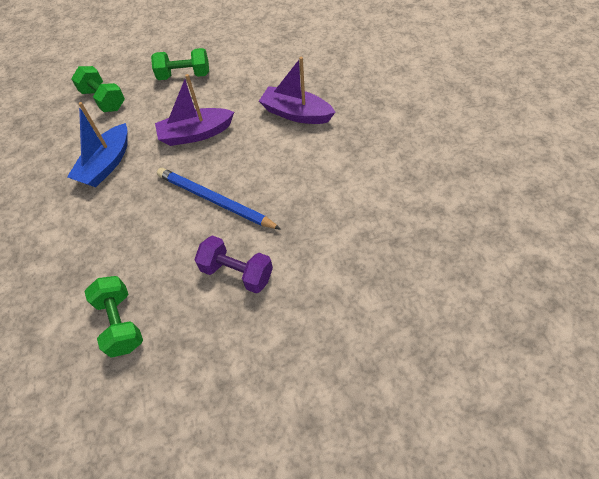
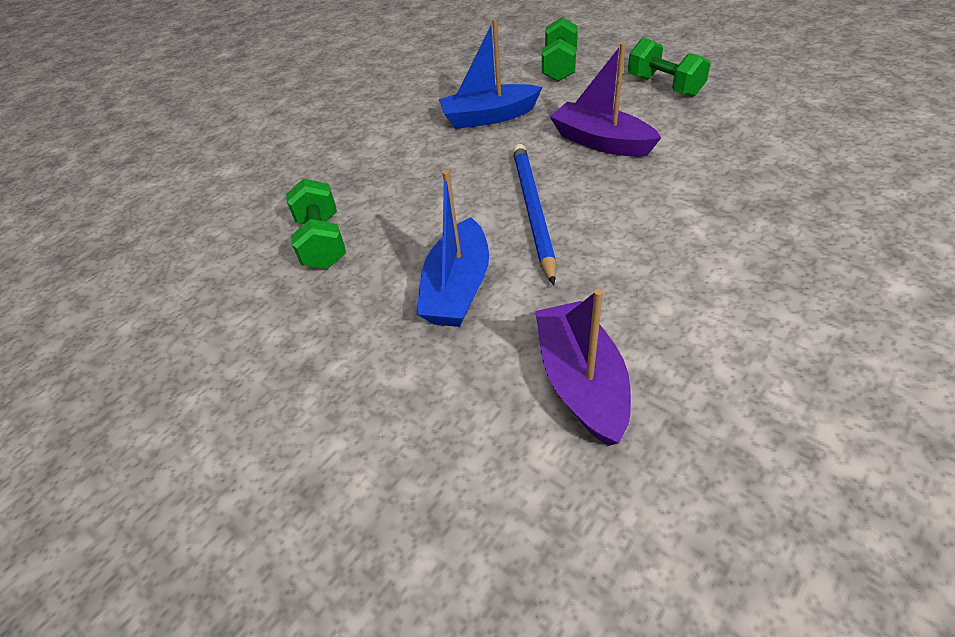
camera: 55 degrees right, 10 degrees down
green dumbbell [84,276,143,358] -> green dumbbell turned 45 degrees counterclockwise [286,178,346,269]
purple dumbbell [194,235,273,293] -> blue boat [417,170,489,327]
purple boat [259,57,335,124] -> purple boat moved to [535,289,631,446]

